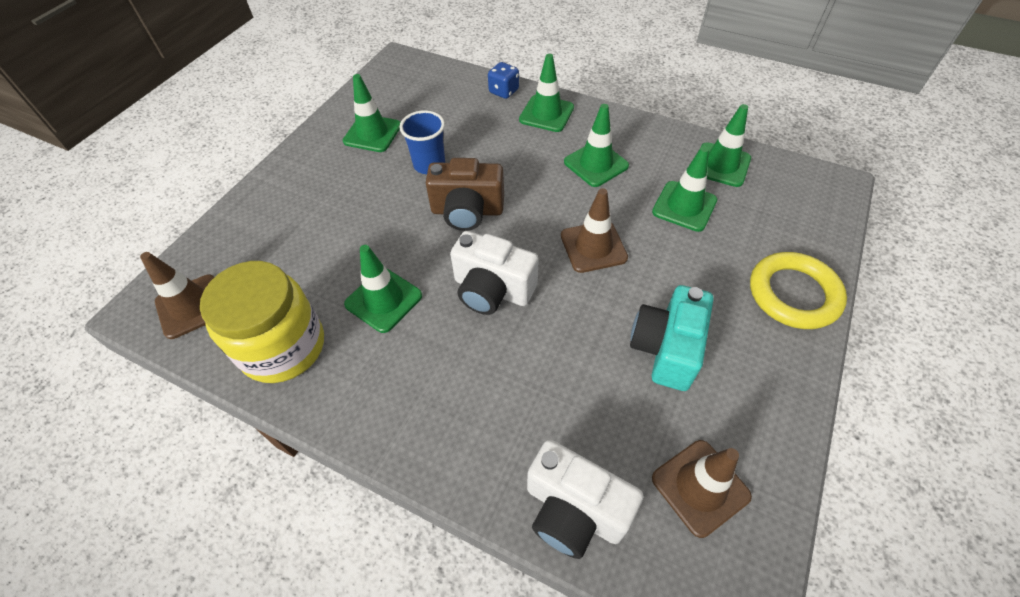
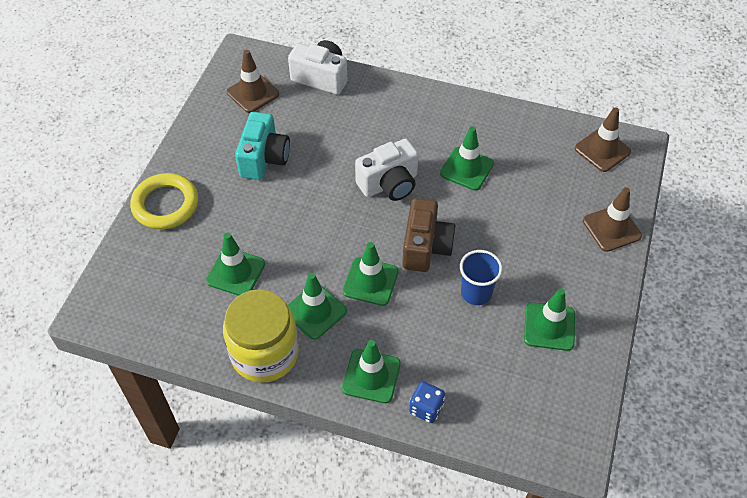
camera: 170 degrees right, 0 degrees up
yellow jar [200,261,324,383] -> yellow jar moved to [223,289,299,383]
brown camera [426,158,504,231] -> brown camera turned 105 degrees clockwise [402,198,456,272]
white camera [450,231,539,315] -> white camera turned 135 degrees clockwise [355,138,419,201]
brown traffic cone [561,188,628,273] -> brown traffic cone moved to [583,187,642,252]
green traffic cone [700,104,751,187] -> green traffic cone moved to [343,242,398,306]

